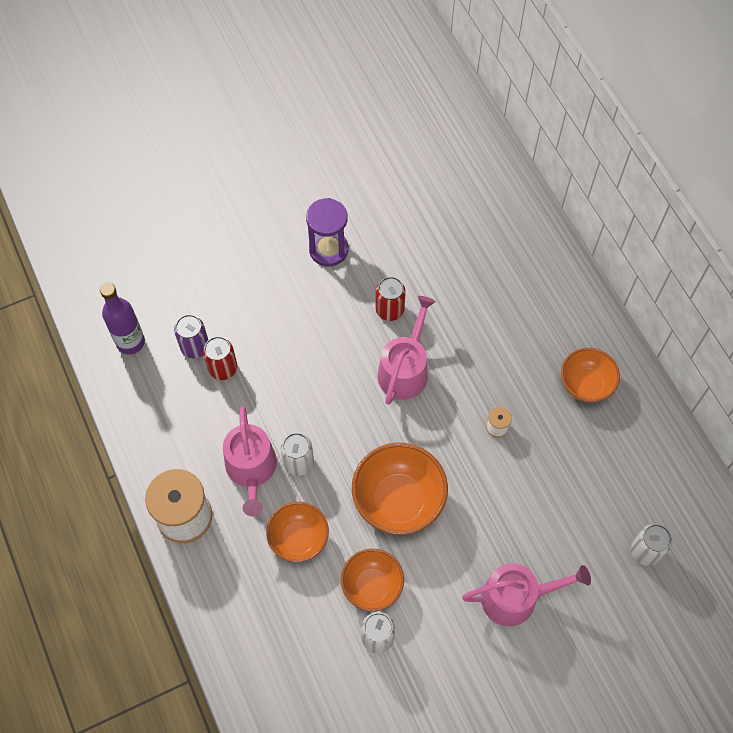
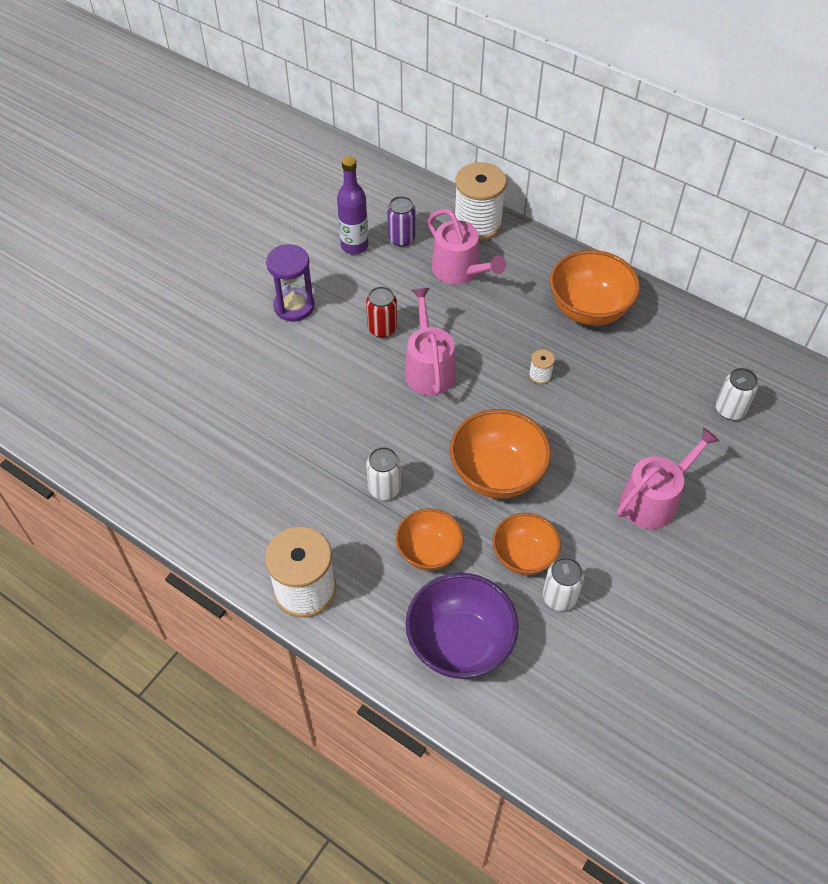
camera: 30 degrees left, 10 degrees down
purple bottle [100,282,145,354] -> purple bottle moved to [337,156,368,254]
purple can [174,314,208,358] -> purple can moved to [387,196,416,247]
red can [203,336,237,380] -> none
pink watering can [223,406,277,517] -> pink watering can moved to [428,209,506,285]
orange bowl [561,348,620,403] -> orange bowl [550,250,640,326], size x1.55
none -> purple bowl [406,573,518,679]
none -> white spool [455,162,507,241]

